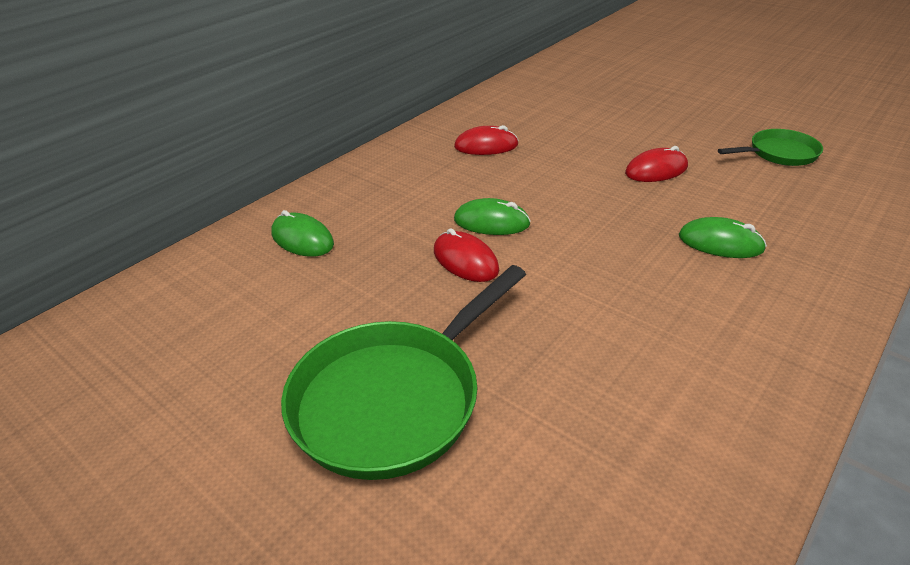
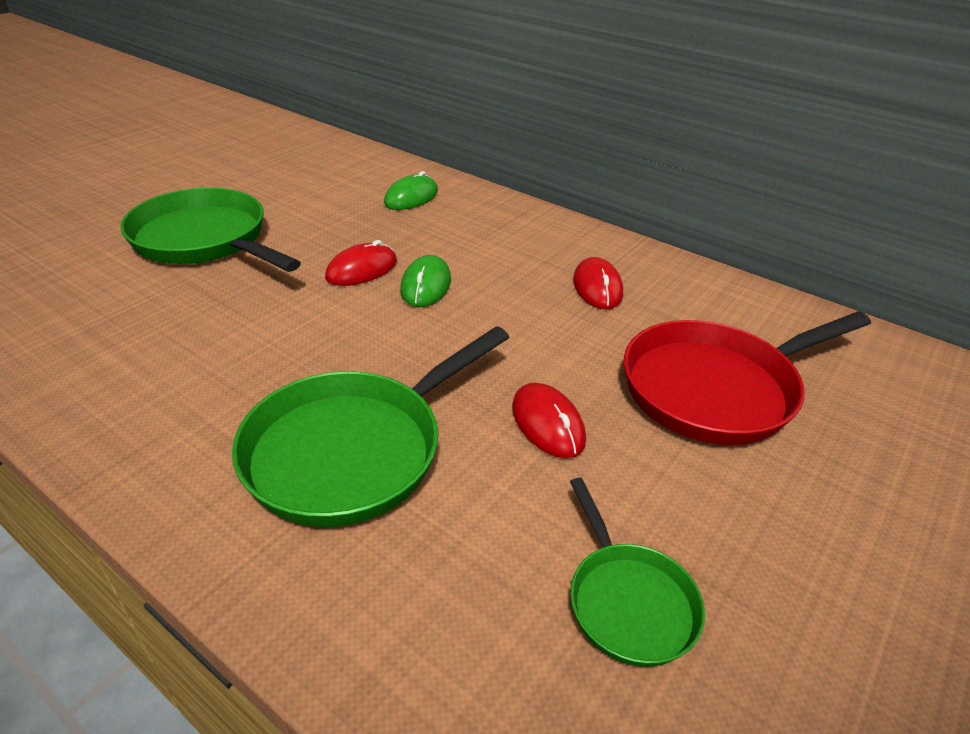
camera: 85 degrees right, 0 degrees up
green mouse [679,217,767,258] -> green pan [232,326,509,527]
none -> red pan [624,311,871,445]

